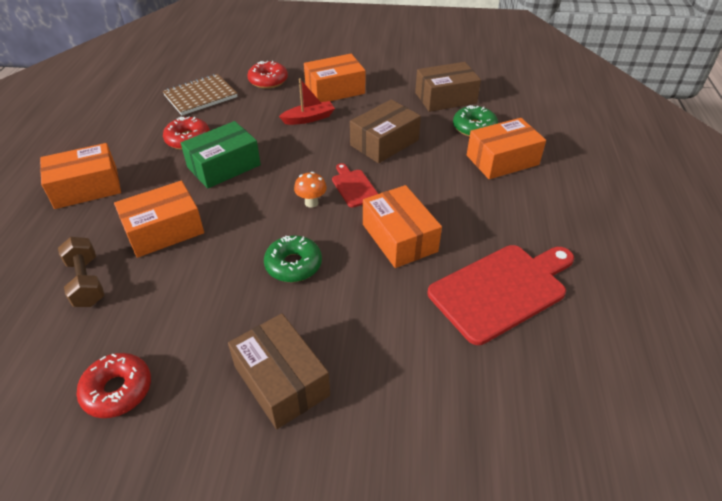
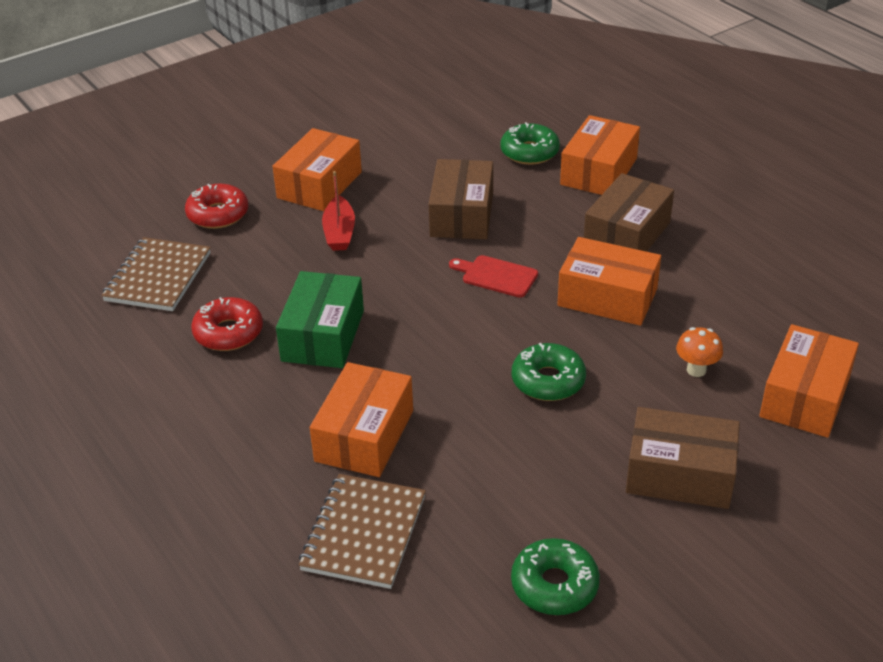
camera: 40 degrees left, 5 degrees down
orange box [40,143,121,209] -> orange box moved to [759,324,859,438]
brown dumbbell [58,237,105,307] -> brown notebook [299,474,426,589]
red donut [76,353,151,418] -> green donut [511,538,600,615]
red boat [279,78,335,125] -> red boat turned 150 degrees clockwise [322,171,355,251]
orange mushroom [294,172,327,208] -> orange mushroom moved to [676,327,723,377]
brown box [415,62,481,112] -> brown box moved to [584,173,674,252]
red cutting board [428,245,574,345] -> none

